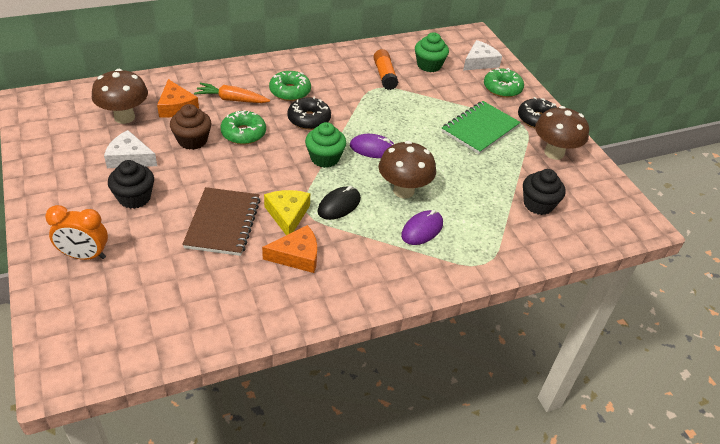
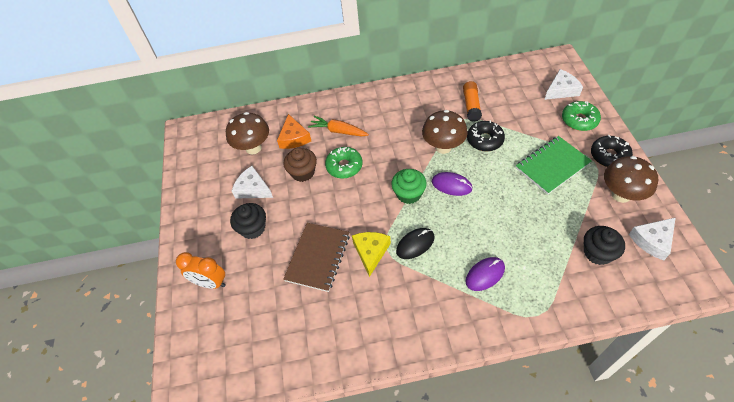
camera: 20 degrees right, 10 degrees up
orange cheese [262,225,317,273] -> none
green donut [269,71,311,101] -> none
black donut [287,96,331,130] -> black donut moved to [467,120,505,151]
brown mushroom [379,141,436,199] -> brown mushroom moved to [422,110,468,154]
green cupcake [415,32,449,72] -> none
none -> white cheese [629,217,676,261]

